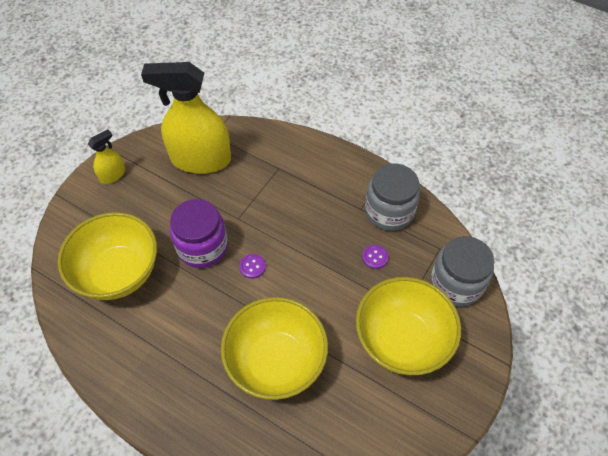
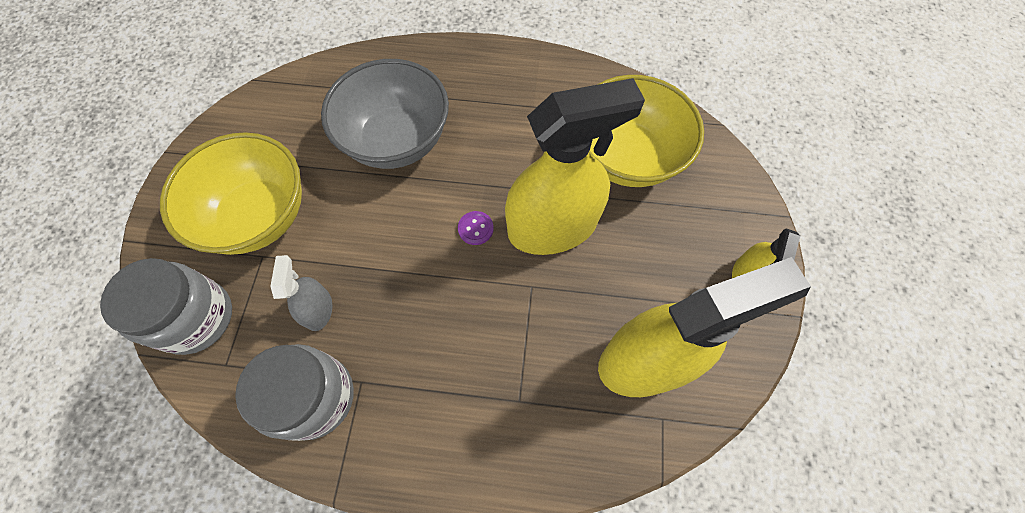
camera: 155 degrees right, 10 degrees up
purple jar [170,199,228,268] -> yellow spray bottle [505,78,645,255]
yellow bowl [221,297,328,400] -> grey bowl [321,59,449,169]
purple button [362,245,389,269] -> grey spray bottle [270,255,332,331]

